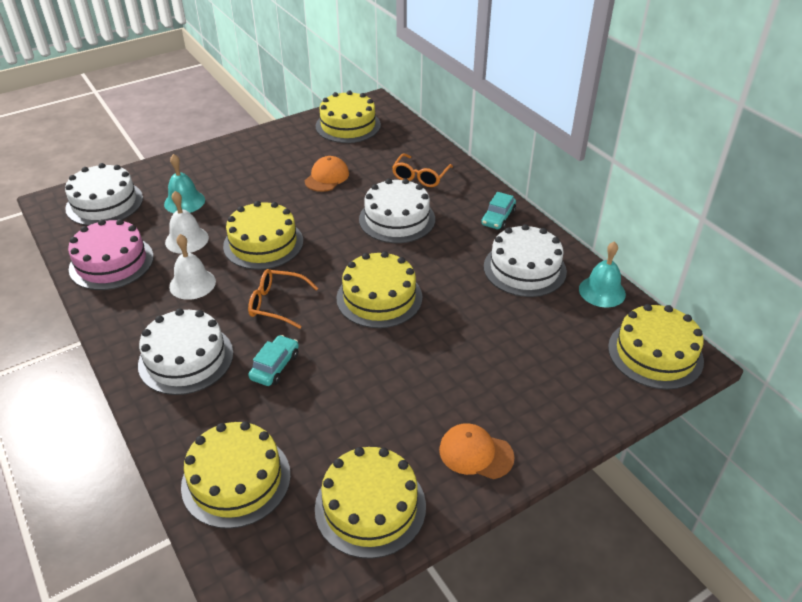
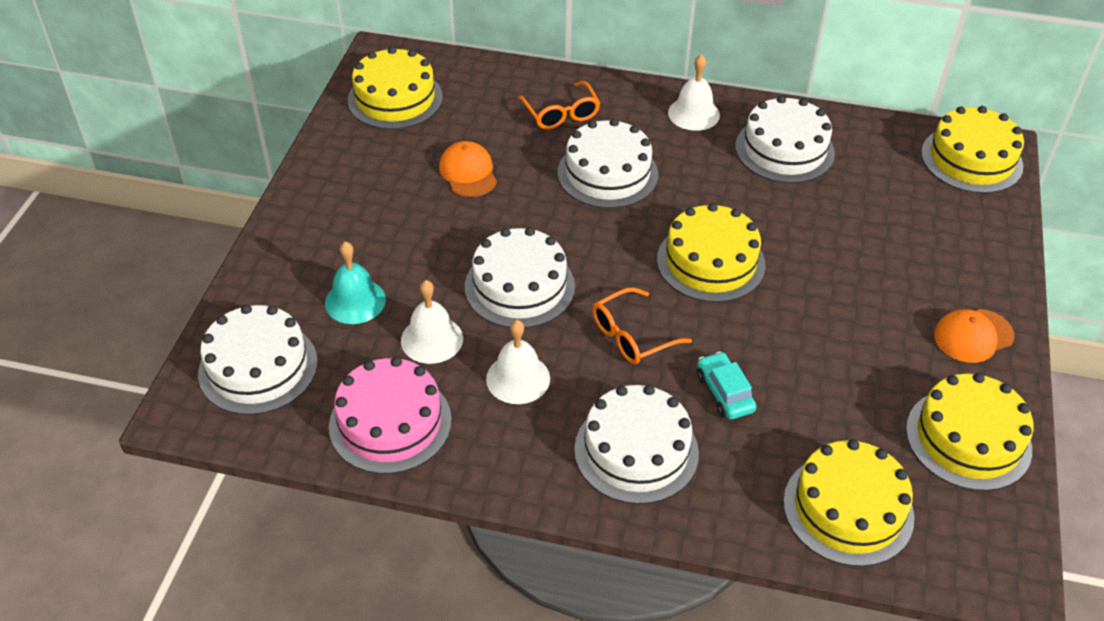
camera: 45 degrees left, 5 degrees up
yellow cake [223,201,303,270] -> white cake [465,227,575,328]
turquoise car [481,192,516,230] -> white bell [668,54,720,131]
turquoise bell [579,241,626,307] -> none

